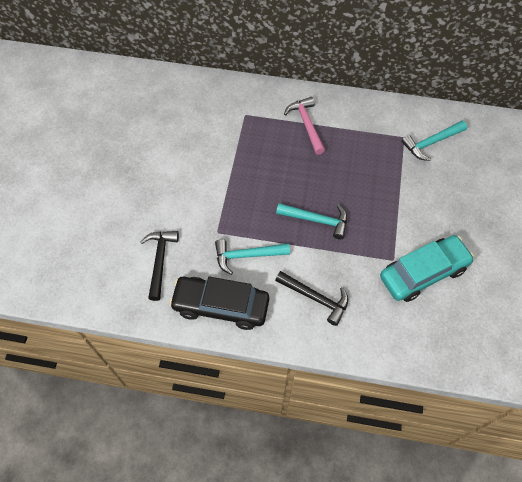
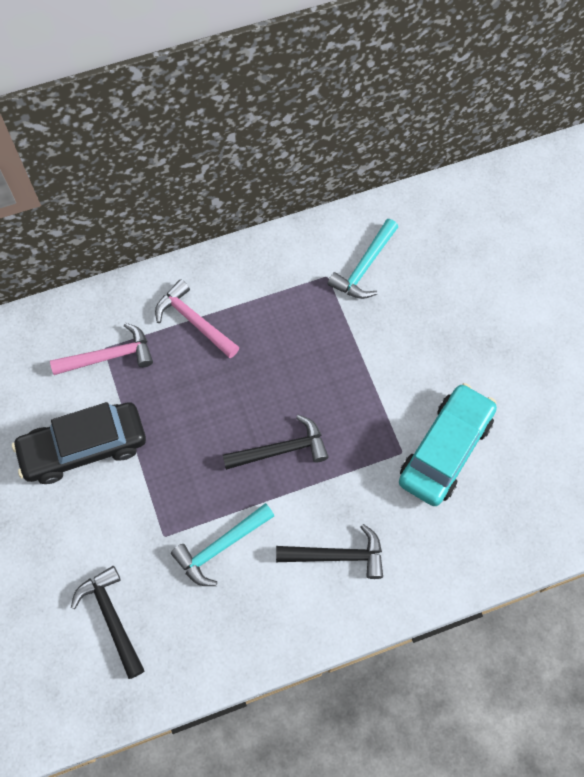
camera: 30 degrees left, 5 degrees up
black car [169,277,269,330] -> black car moved to [12,402,146,484]
turquoise hammer [276,203,347,239] -> black hammer [223,415,329,470]
none -> pink hammer [50,323,153,375]

